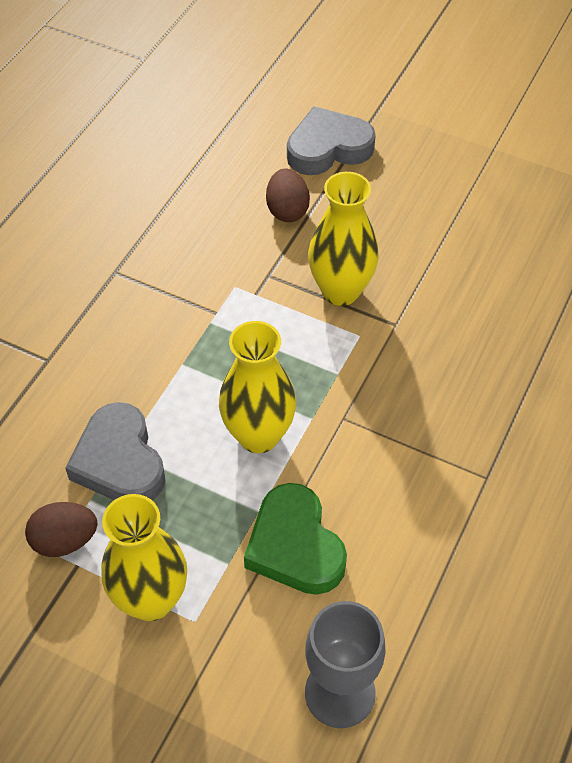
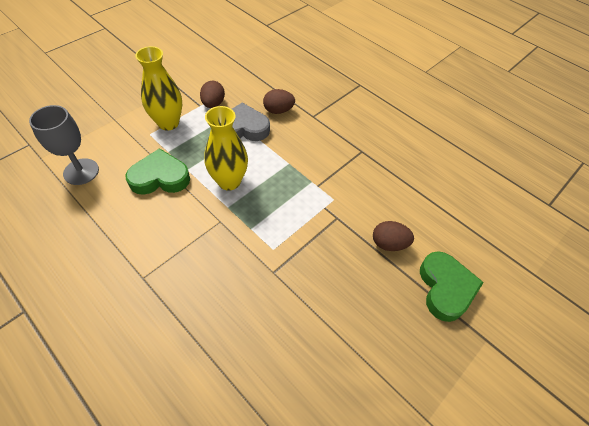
camera: 105 degrees right, 0 degrees up
grey heart [287,106,376,175] -> green heart [420,251,484,322]
yellow vase [308,172,379,306] -> none
none -> brown egg [263,89,295,114]

